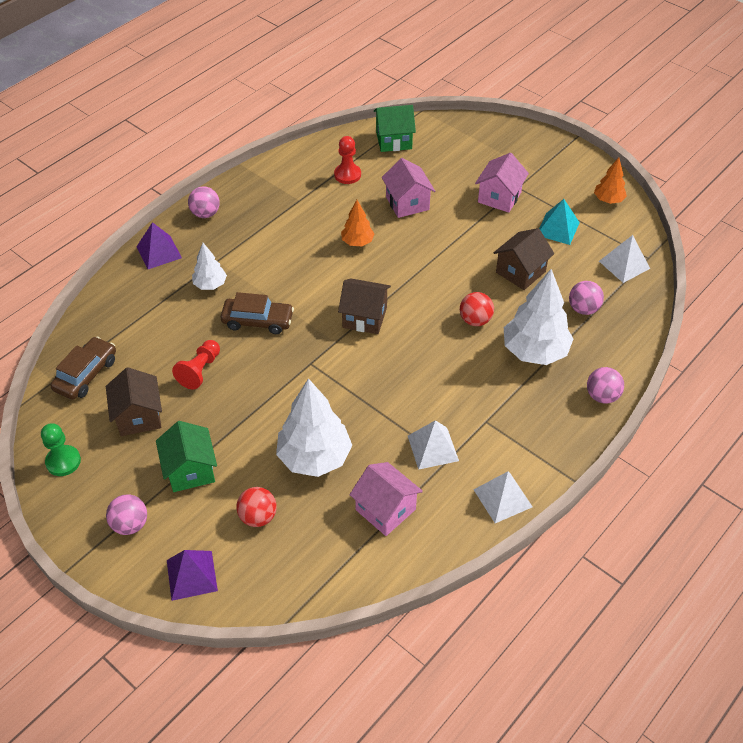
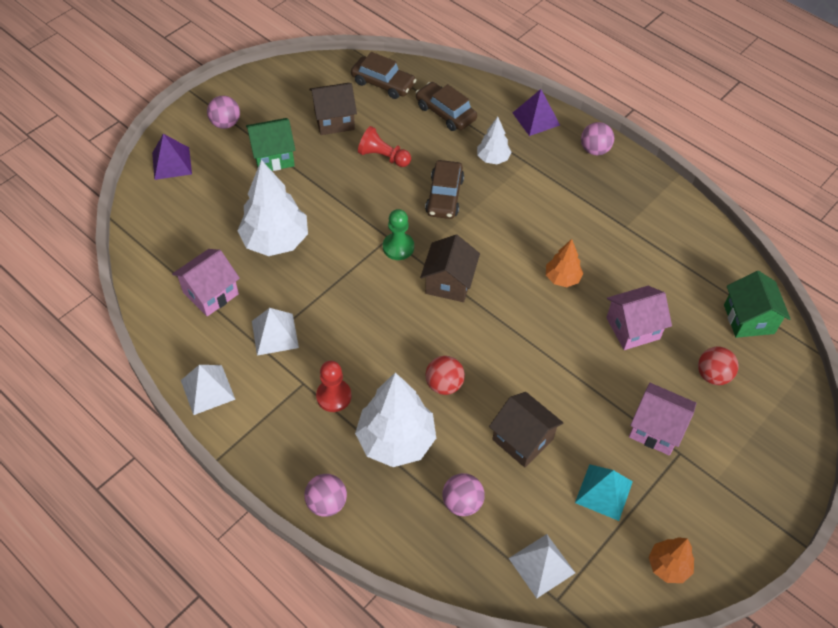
camera: 90 degrees right, 5 degrees up
green pawn [41,423,81,476] -> green pawn moved to [383,209,414,260]
red ball [236,487,277,527] -> red ball moved to [698,346,738,385]
red pawn [334,136,361,184] -> red pawn moved to [316,361,351,412]
none -> brown car [416,82,477,131]

